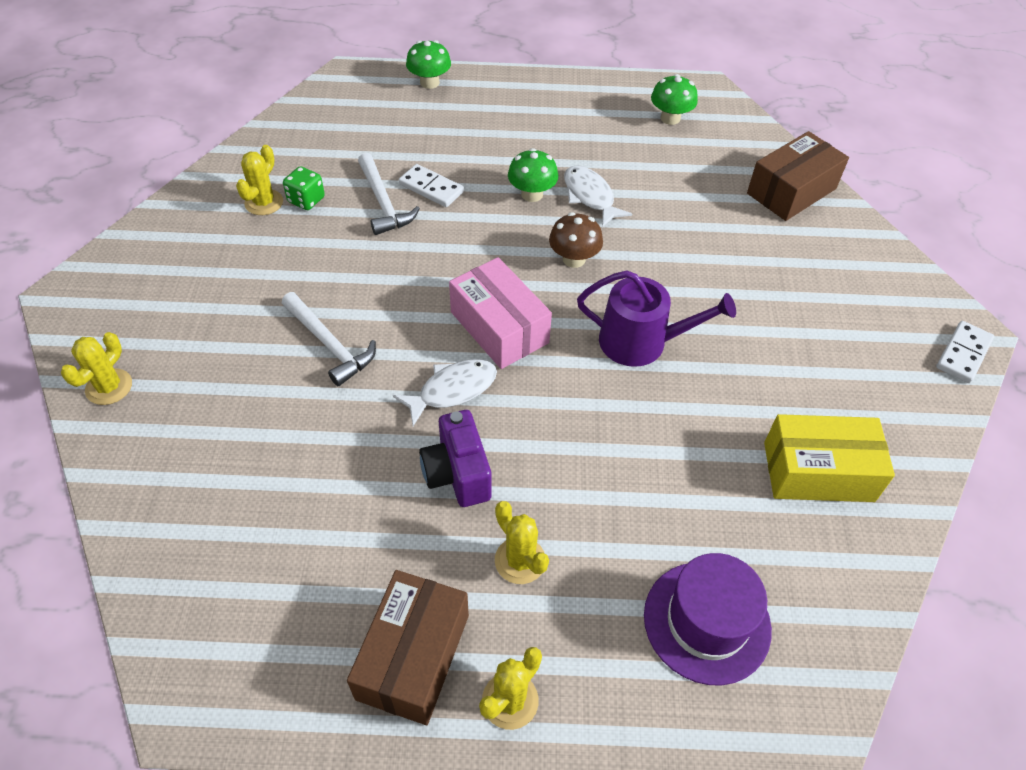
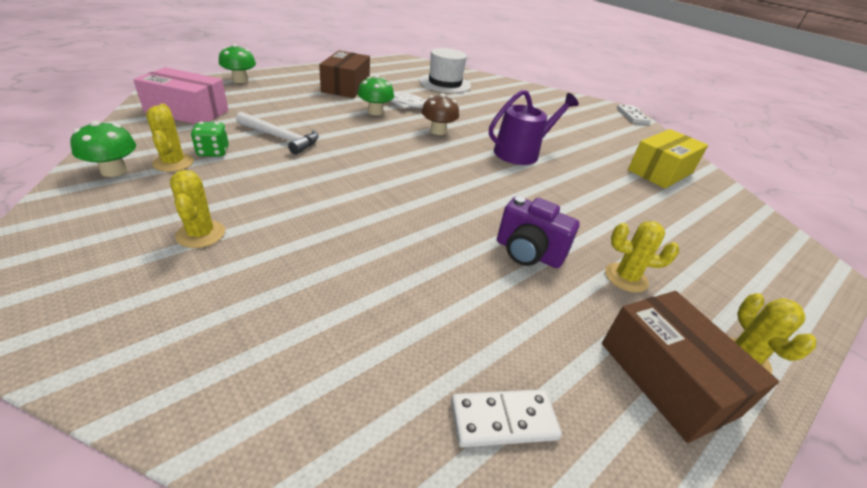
camera: 45 degrees left, 15 degrees down
yellow cactus [61,332,132,405] -> yellow cactus moved to [170,170,225,248]
white hammer [282,292,376,386] -> none
white fish [393,359,497,426] -> none
white domino [399,164,464,207] -> white domino moved to [451,389,562,447]
pink box [449,257,552,369] -> pink box moved to [133,67,228,124]
purple hat [644,553,772,685] -> none
green mushroom [651,74,698,125] -> green mushroom moved to [70,120,136,177]
brown box [747,131,849,221] -> brown box moved to [319,51,370,98]
none -> white hat [419,48,471,93]

